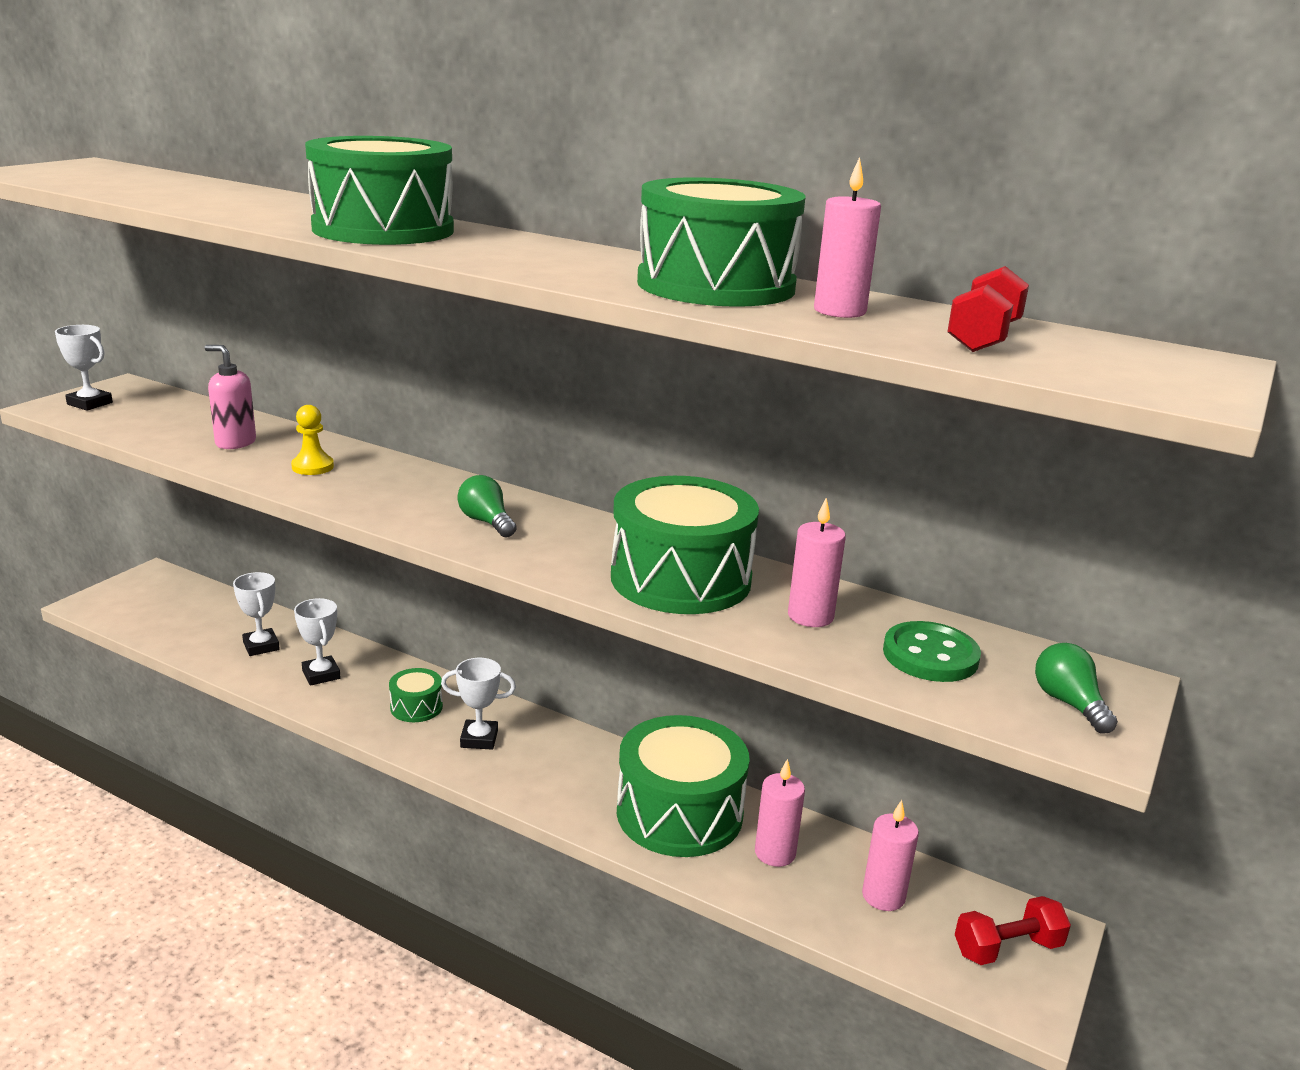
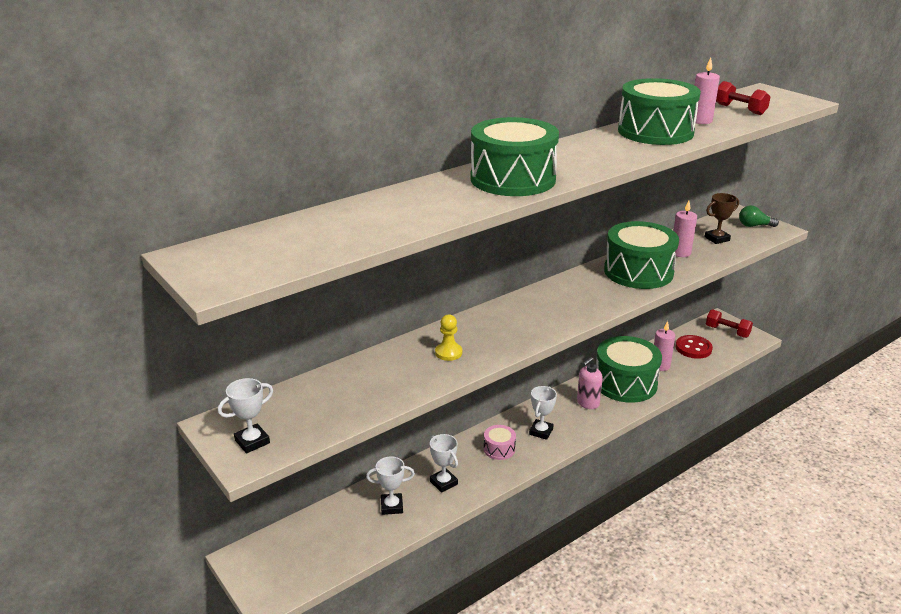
camera: 65 degrees left, 5 degrees up
pink soap dispenser [205,345,256,449] -> pink soap dispenser moved to [577,357,603,409]
white trophy [294,598,341,686] -> white trophy turned 60 degrees clockwise [430,434,458,493]
green drum [389,668,443,722] -> pink drum [484,425,516,460]
green light bulb [457,475,517,538] -> none
pink candle [862,800,919,911] -> red button [676,335,713,359]
green button [883,621,981,682] -> brown trophy [705,193,739,244]
red dumbbell [955,896,1071,965] -> red dumbbell turned 60 degrees counterclockwise [706,309,753,338]

